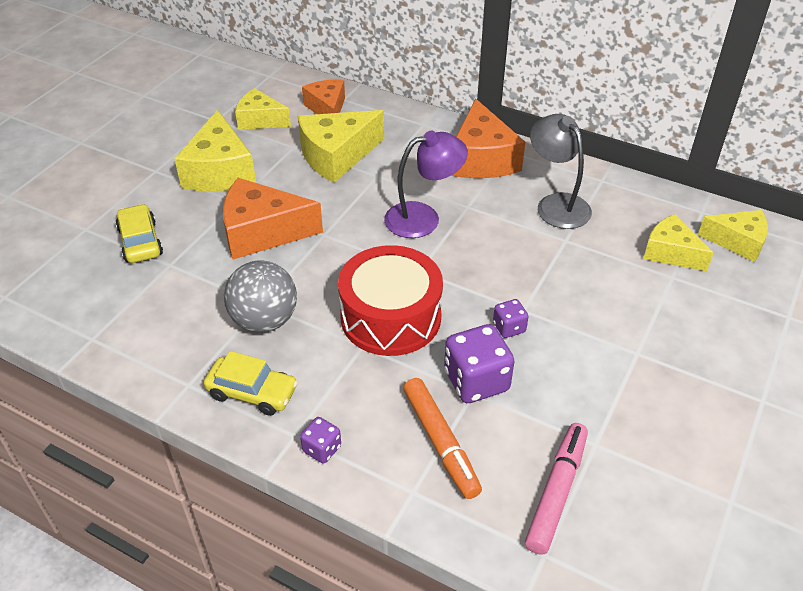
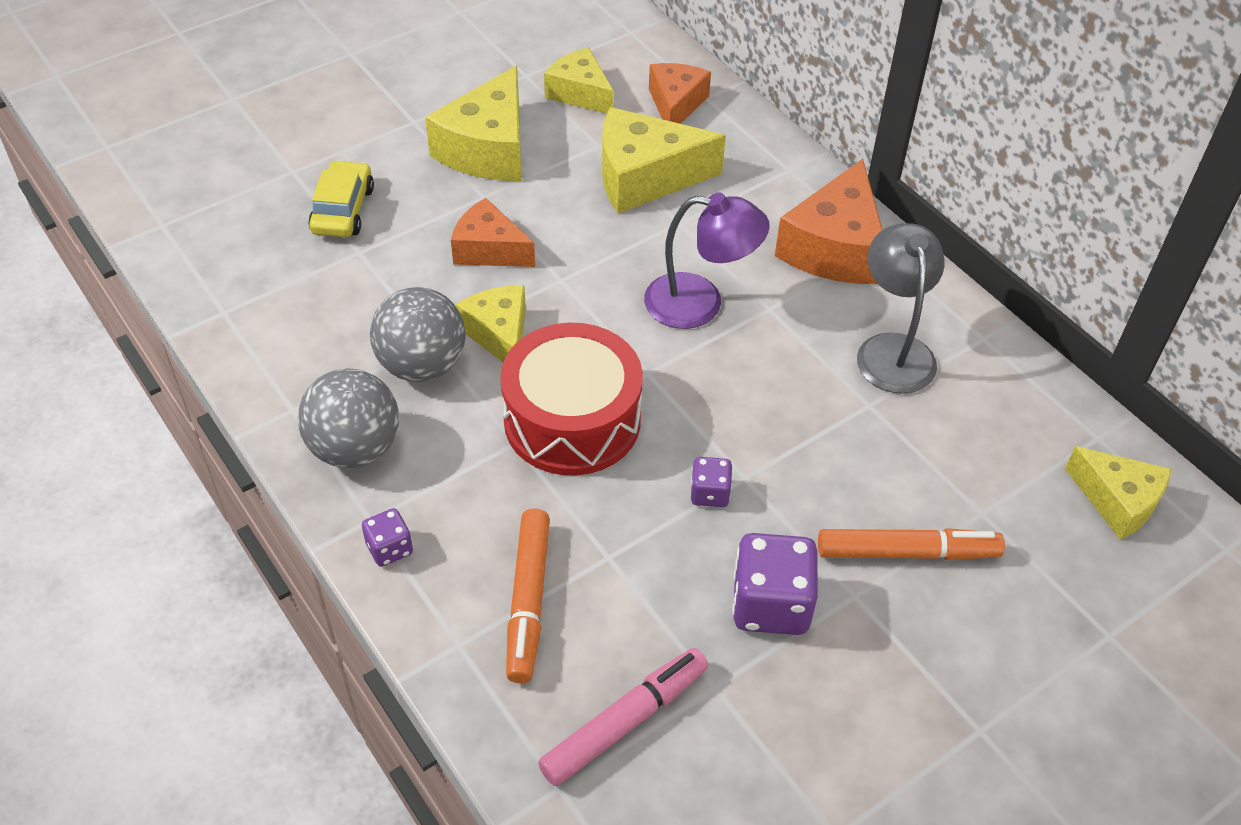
camera: 25 degrees right, 5 degrees up
yellow car [204,351,298,416] -> grey ball [298,368,399,468]
orange cheese [223,178,323,260] -> orange cheese [451,198,535,267], size x0.64
purple dice [444,324,514,403] -> purple dice moved to [732,533,818,635]
yellow cheese [643,214,714,271] -> yellow cheese moved to [456,285,526,362]
none -> orange marker [818,528,1005,560]

